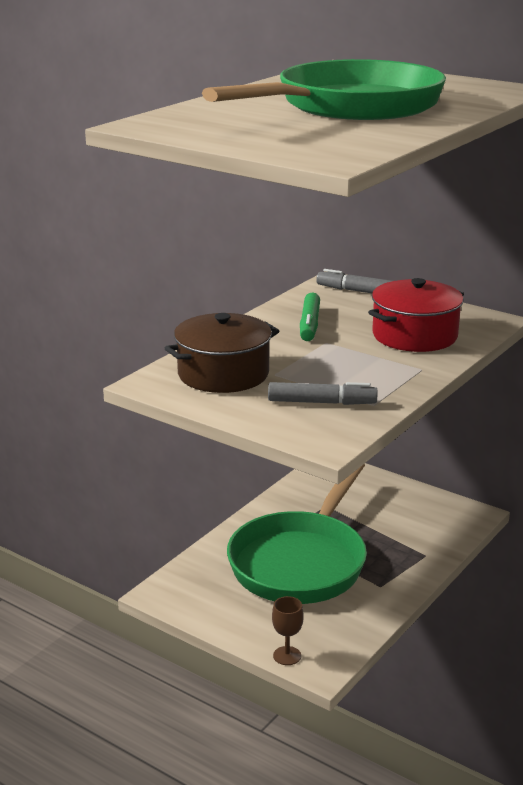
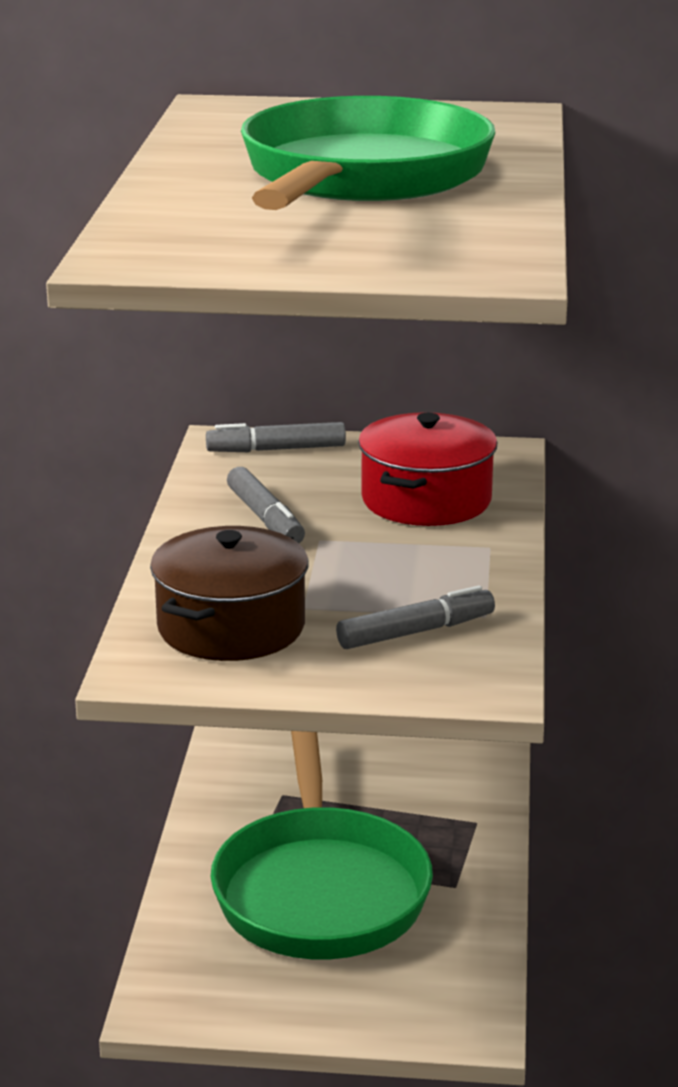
camera: 30 degrees left, 0 degrees up
brown goblet [272,596,304,665] -> none
green marker [300,292,320,341] -> grey marker [227,467,305,543]

